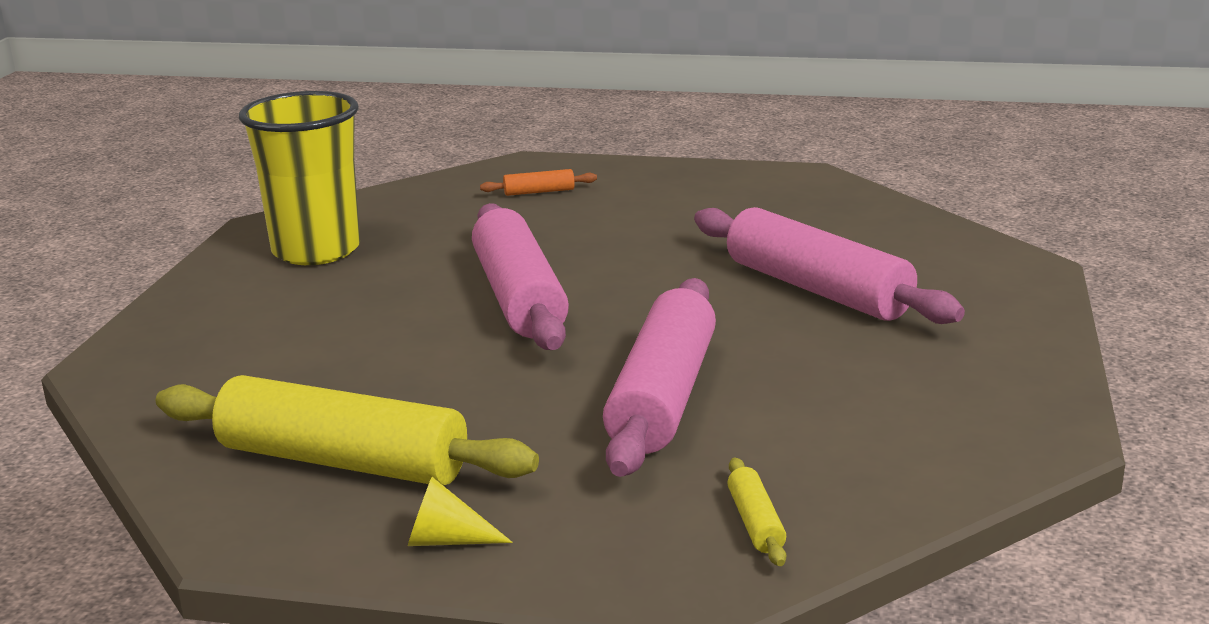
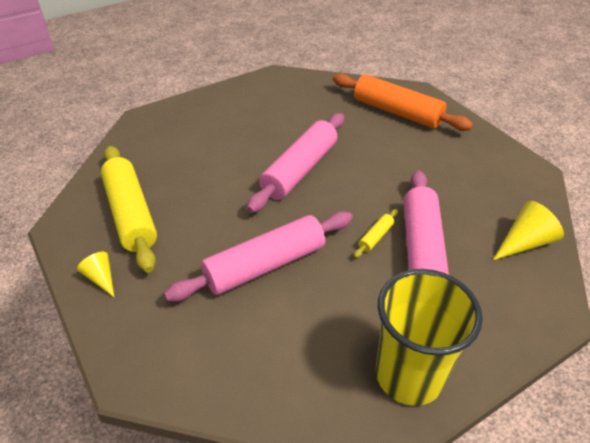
camera: 45 degrees right, 20 degrees up
yellow cup [239,91,360,265] -> yellow cup moved to [376,269,483,406]
orange rolling pin [480,169,597,196] -> orange rolling pin [333,74,473,131], size x2.45
yellow rolling pin [728,458,786,566] -> yellow rolling pin moved to [354,209,398,258]
none -> yellow cone [493,201,564,260]

